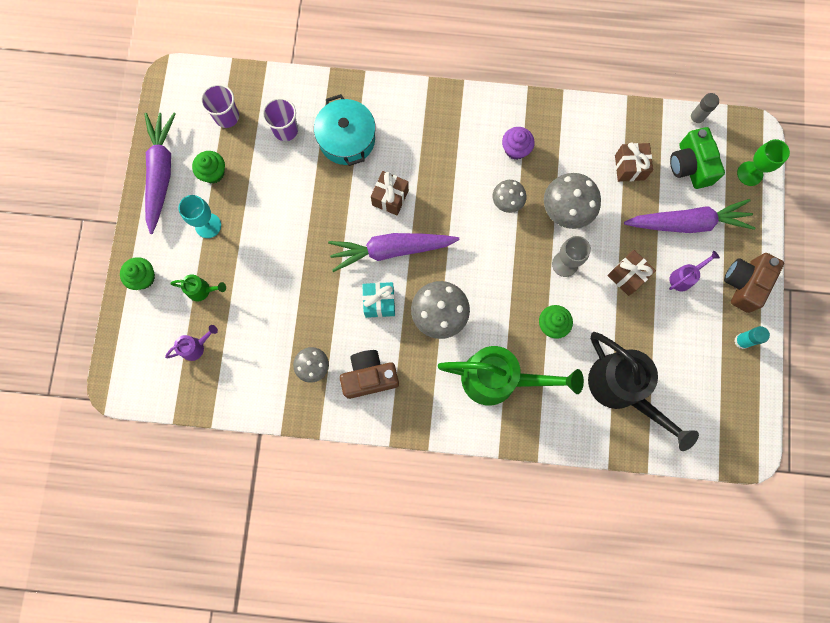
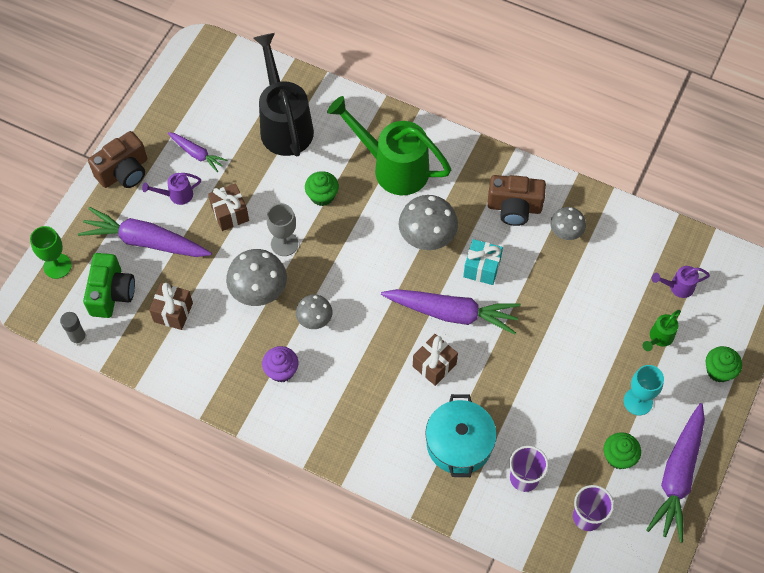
camera: 160 degrees left, 15 degrees down
green watering can [170,275,226,301] -> green watering can turned 75 degrees counterclockwise [643,310,681,351]
turquoise glue stick [734,326,770,349] -> none
none -> purple carrot [168,132,228,173]

